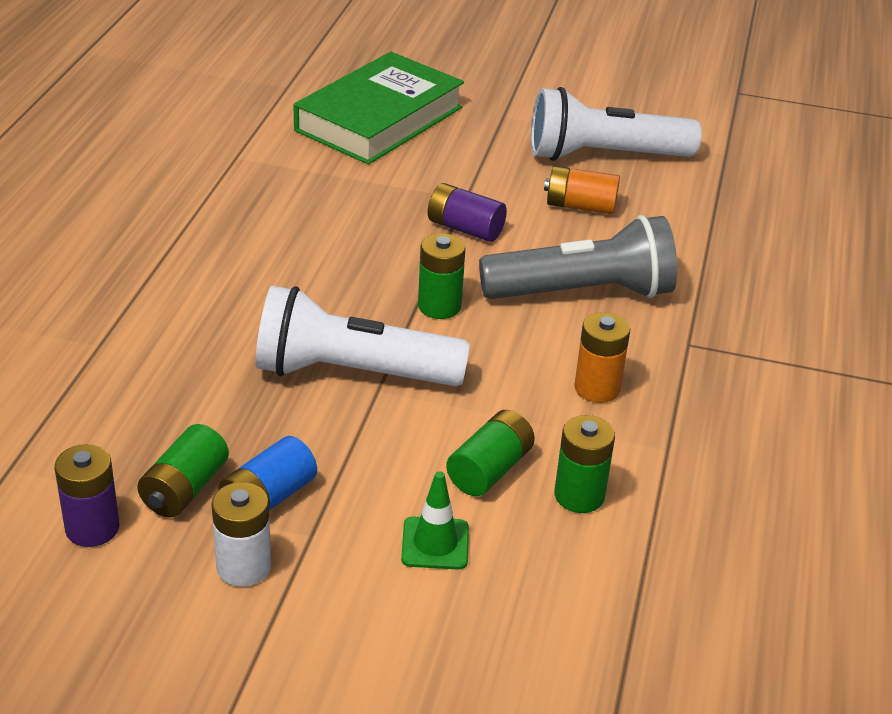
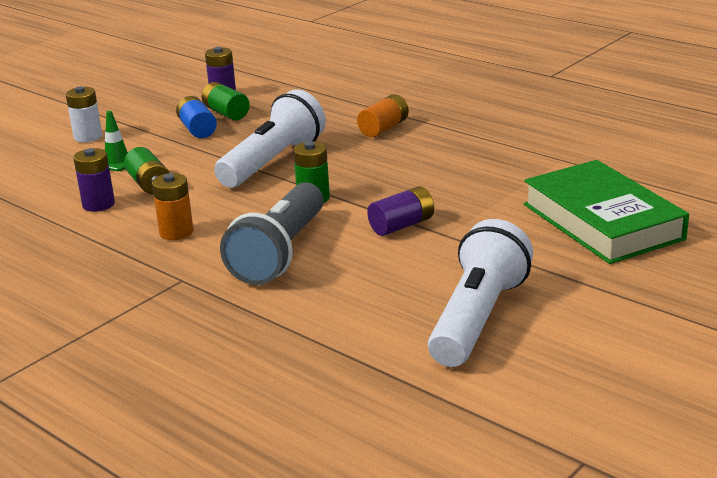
camera: 120 degrees right, 10 degrees down
white battery [212,482,271,587] -> white battery moved to [66,86,102,143]
orange battery [544,166,620,214] -> orange battery moved to [357,94,409,137]
green battery [554,415,615,513] -> purple battery [73,148,115,212]

